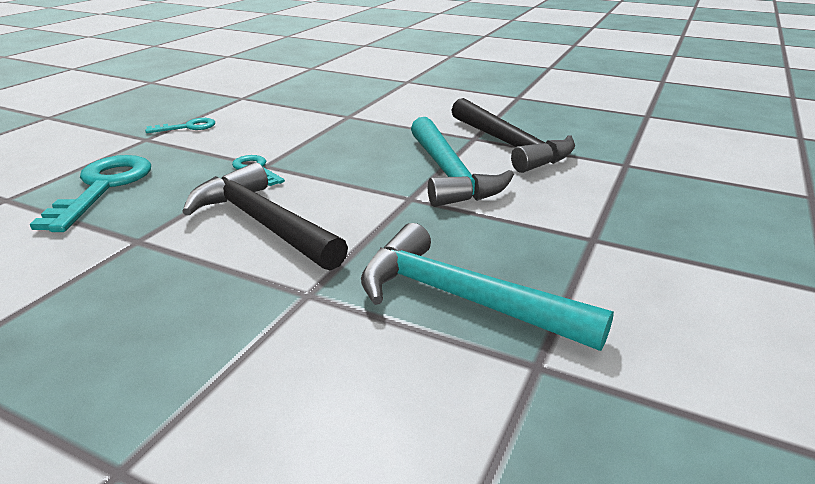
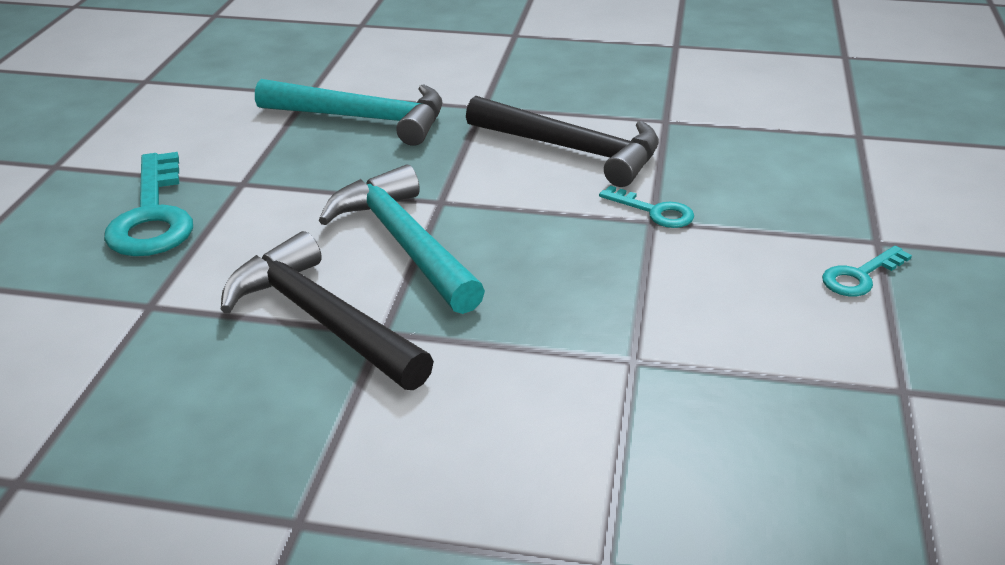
camera: 165 degrees right, 5 degrees up
turquoise key [30,155,151,232] -> turquoise key moved to [104,152,193,256]

